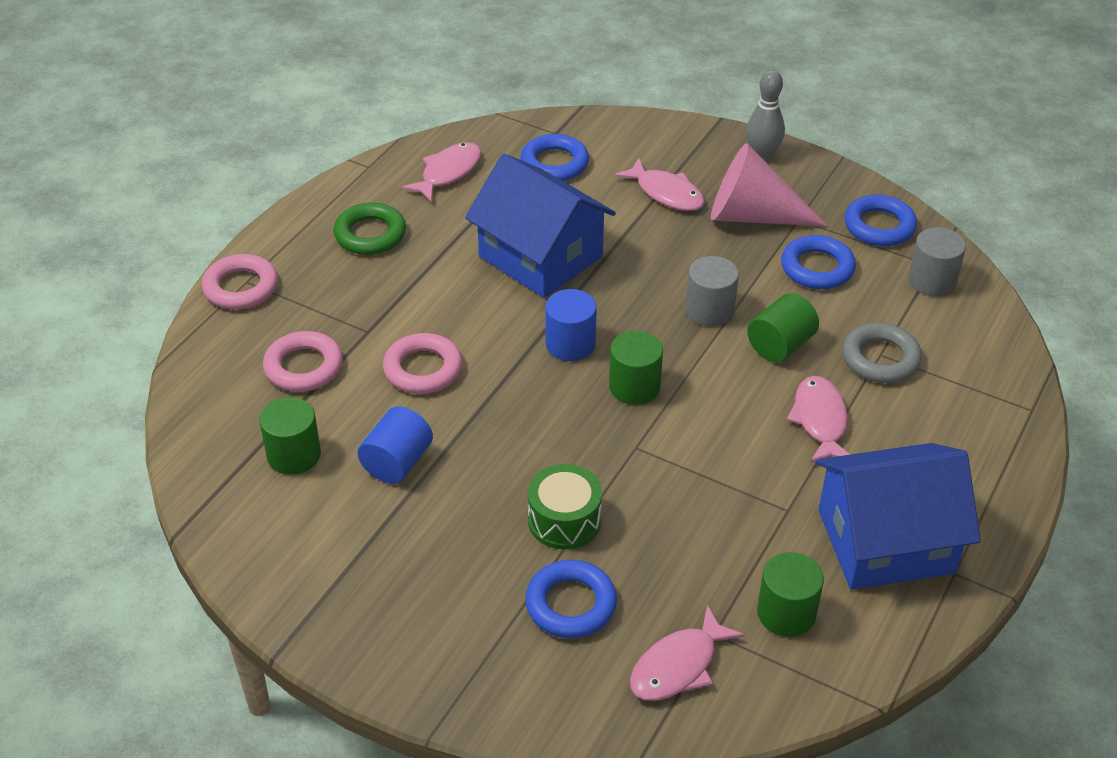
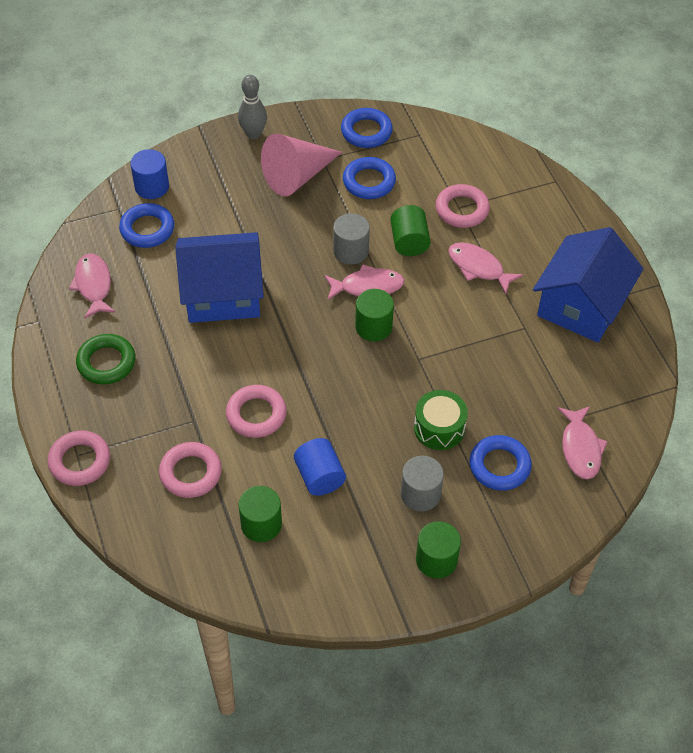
camera: 50 degrees left, 10 degrees up
blue cylinder [545,289,597,361] -> blue cylinder moved to [130,149,169,199]
pink fish [614,158,705,211] -> pink fish moved to [324,264,405,300]
green cylinder [757,552,824,637] -> green cylinder moved to [416,521,461,579]
grey ring [842,323,922,383] -> pink ring [436,184,490,228]
grey cylinder [908,227,966,296] -> grey cylinder moved to [401,456,444,512]

